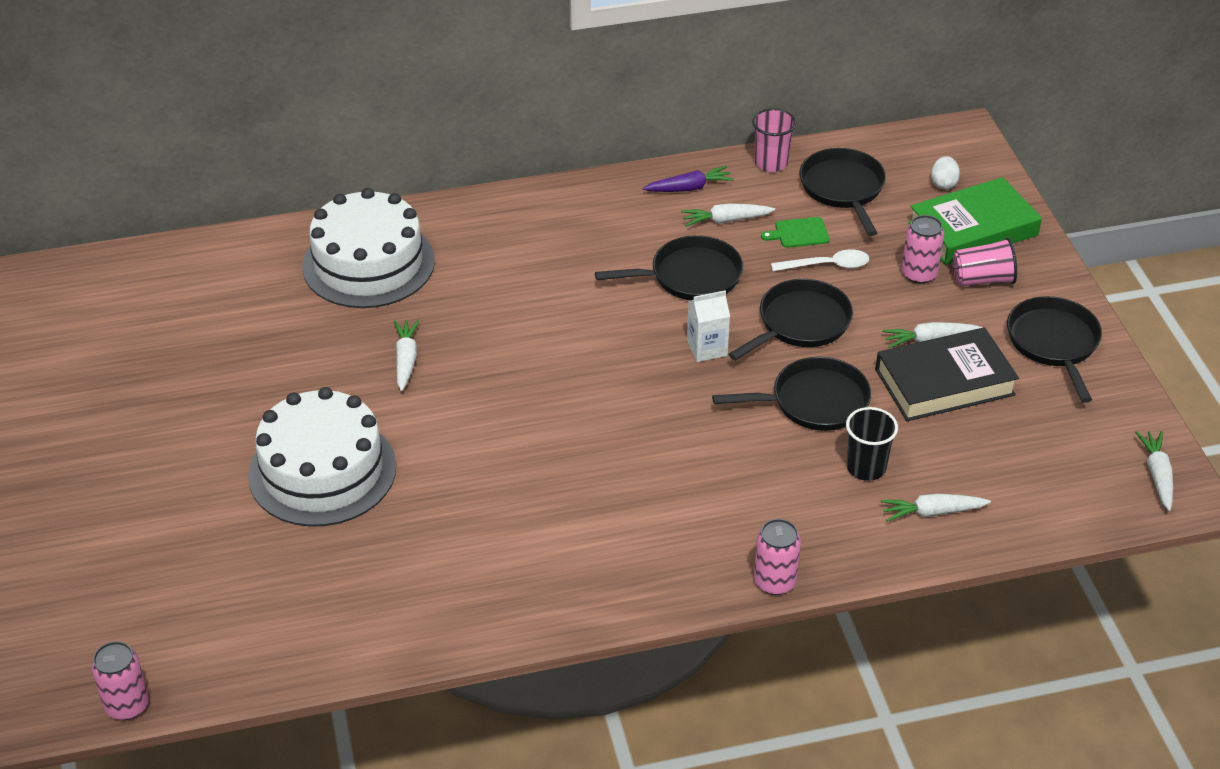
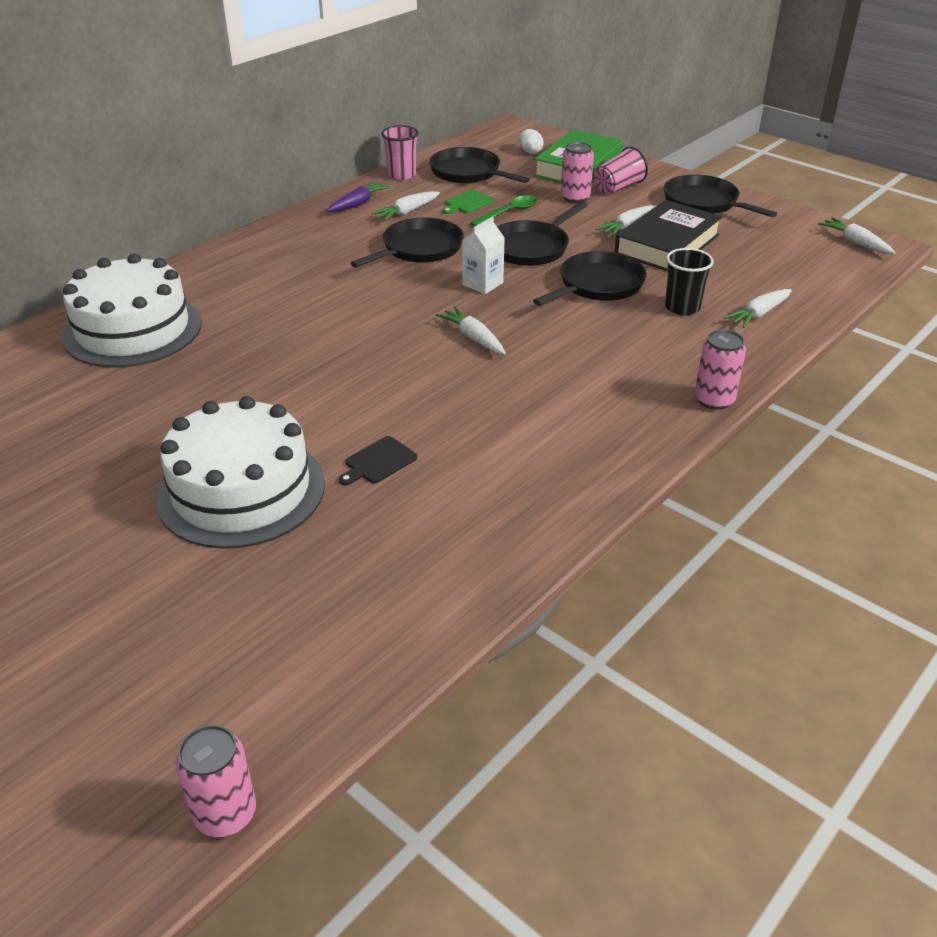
camera: 35 degrees left, 5 degrees down
white carrot [394,320,420,391] -> white carrot moved to [436,306,506,355]
black pan [729,279,853,361] -> black pan turned 150 degrees counterclockwise [497,201,588,266]
white spoon [771,249,869,271] -> green spoon [470,195,537,227]
none -> black cutting board [339,436,417,485]

